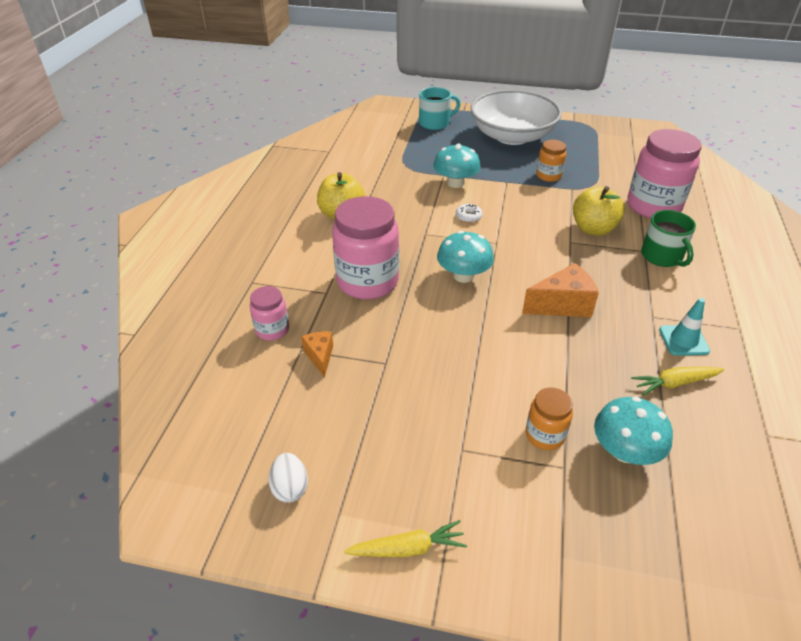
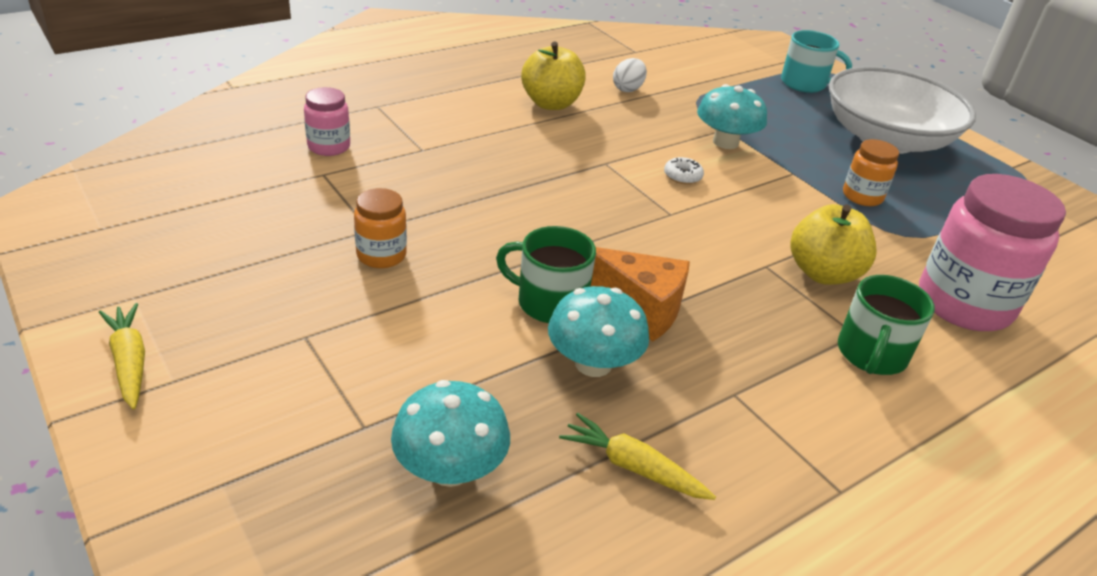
camera: 40 degrees right, 5 degrees down
white egg [269,453,308,503] -> white egg moved to [613,58,647,92]
orange cheese [301,331,333,378] -> none
pink jar [332,196,399,299] -> none
yellow carrot [344,520,467,557] -> yellow carrot turned 150 degrees counterclockwise [99,303,145,410]
turquoise mushroom [437,231,494,283] -> turquoise mushroom moved to [548,286,649,377]
orange jar [526,388,573,450] -> orange jar moved to [354,188,407,268]
turquoise traffic cone [659,298,710,356] -> none
none -> green mug [496,226,596,323]

